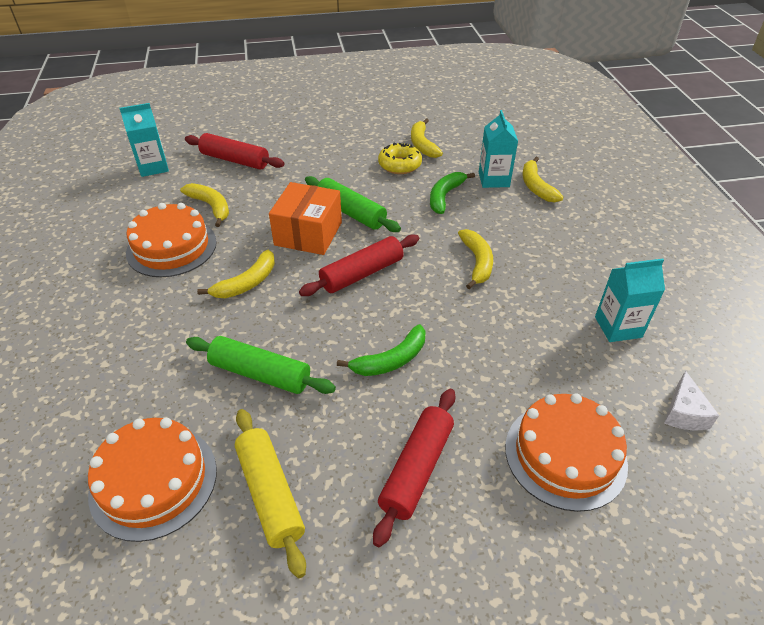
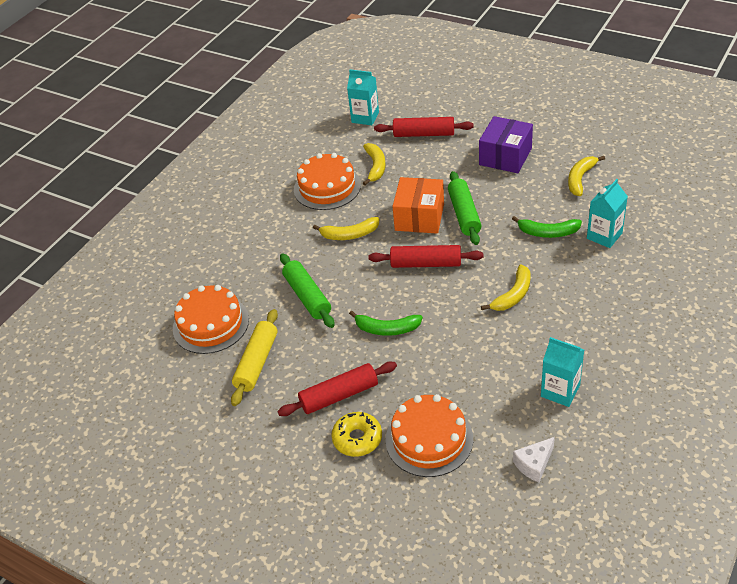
camera: 45 degrees right, 0 degrees up
red rolling pin [185,133,284,170] -> red rolling pin turned 60 degrees counterclockwise [374,117,474,137]
orange box [269,182,342,255] -> orange box turned 45 degrees counterclockwise [392,177,444,234]
yellow donut [378,143,422,174] -> yellow donut moved to [332,412,382,457]
green banana [430,172,475,214] -> green banana turned 150 degrees counterclockwise [512,216,582,238]
yellow banana [522,157,563,202] -> none
none -> purple box [479,116,533,173]

